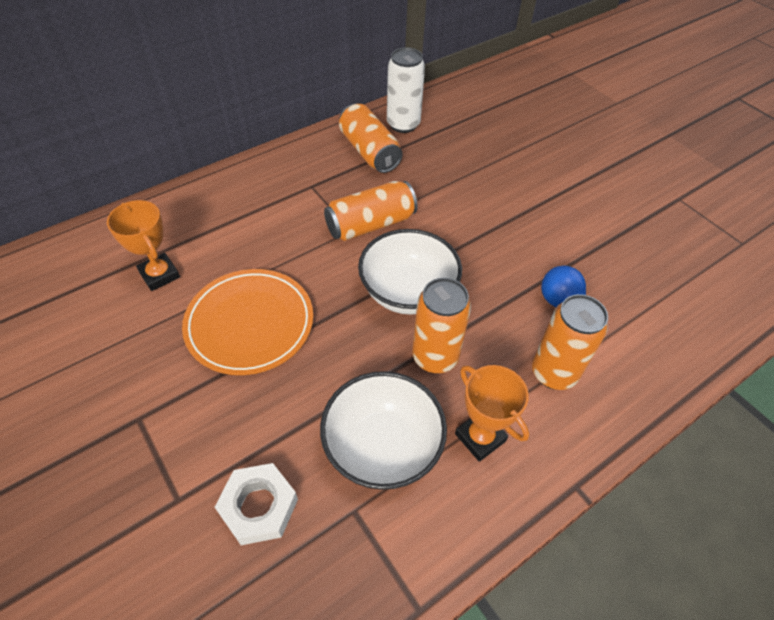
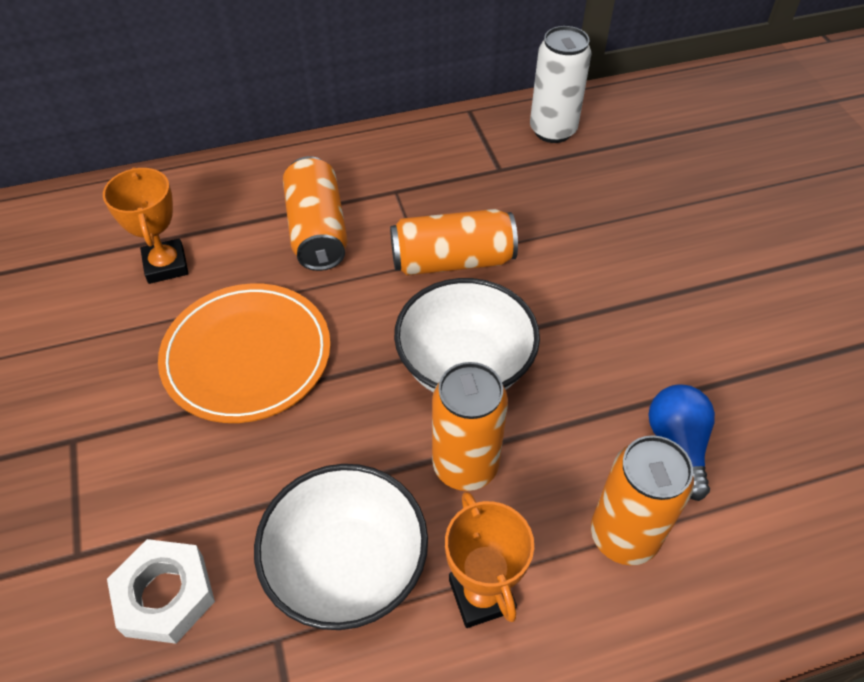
camera: 20 degrees right, 0 degrees up
orange can [339,104,403,173] -> orange can moved to [283,156,348,271]

